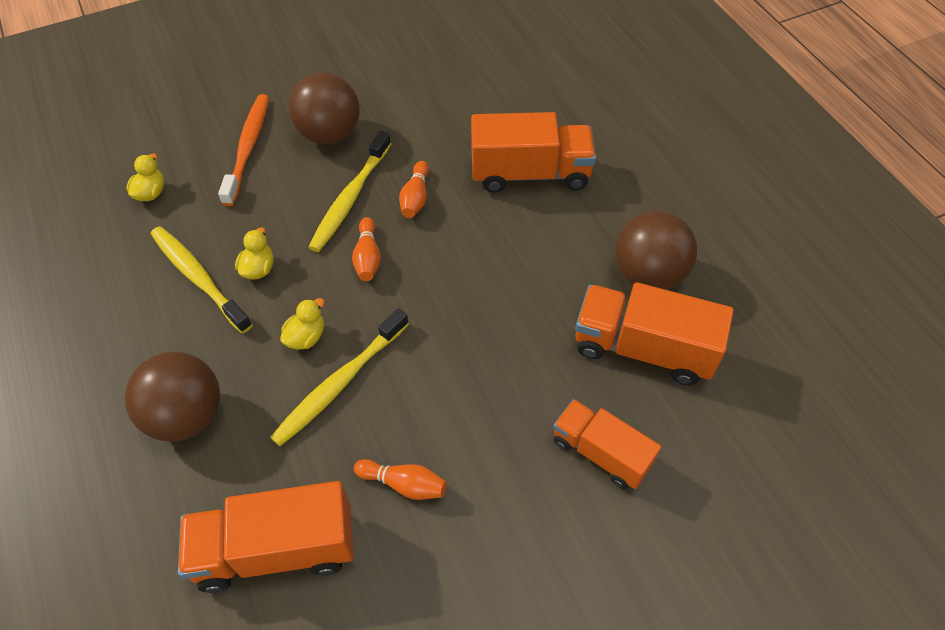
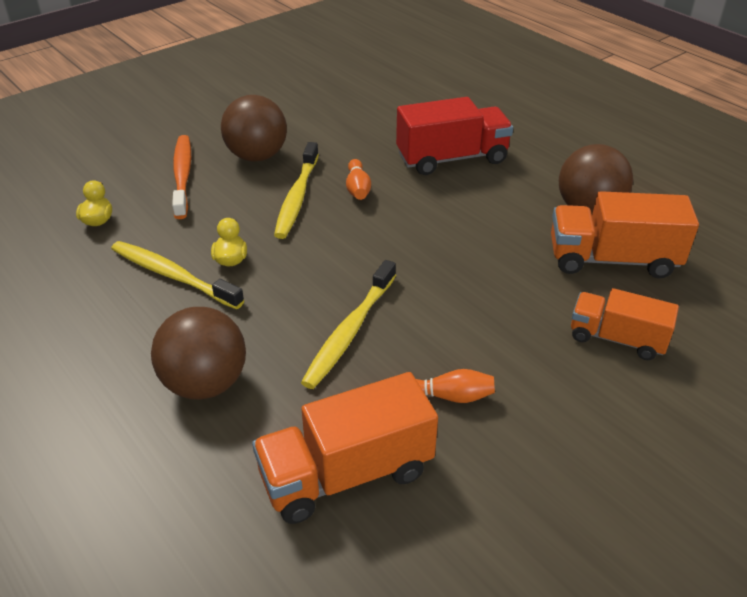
camera: 15 degrees left, 15 degrees down
yellow duck [280,298,325,350] -> none
orange bowling pin [352,217,381,281] -> none
orange truck [471,112,596,193] -> red truck [396,97,513,175]

